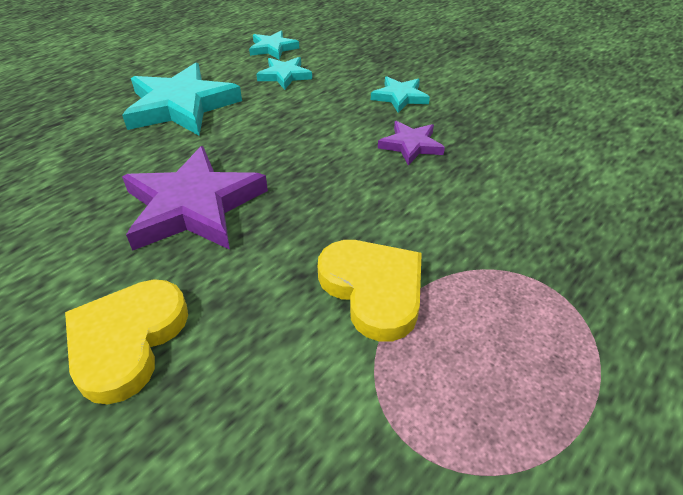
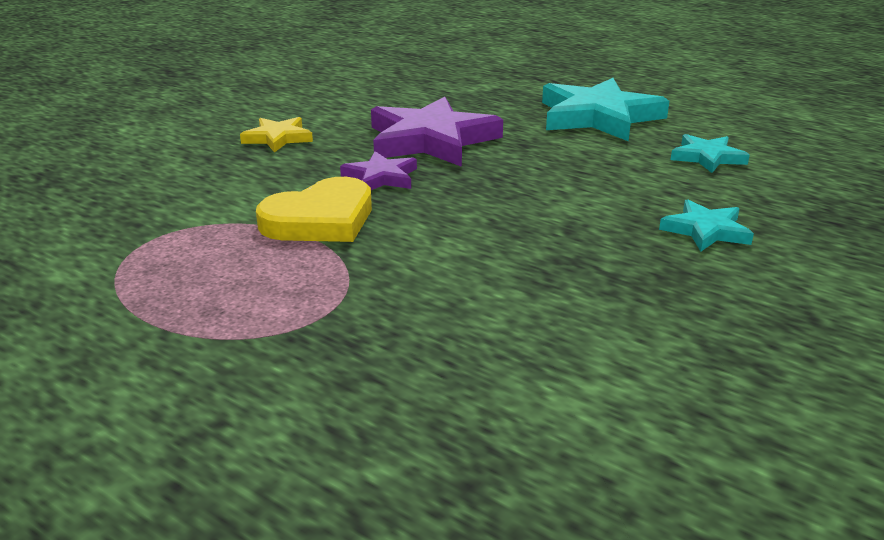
camera: 85 degrees right, 15 degrees down
yellow heart [65,279,188,404] -> yellow star [240,117,313,153]
turquoise star [249,30,299,60] -> none
purple star [378,121,445,166] -> purple star moved to [340,151,417,190]

